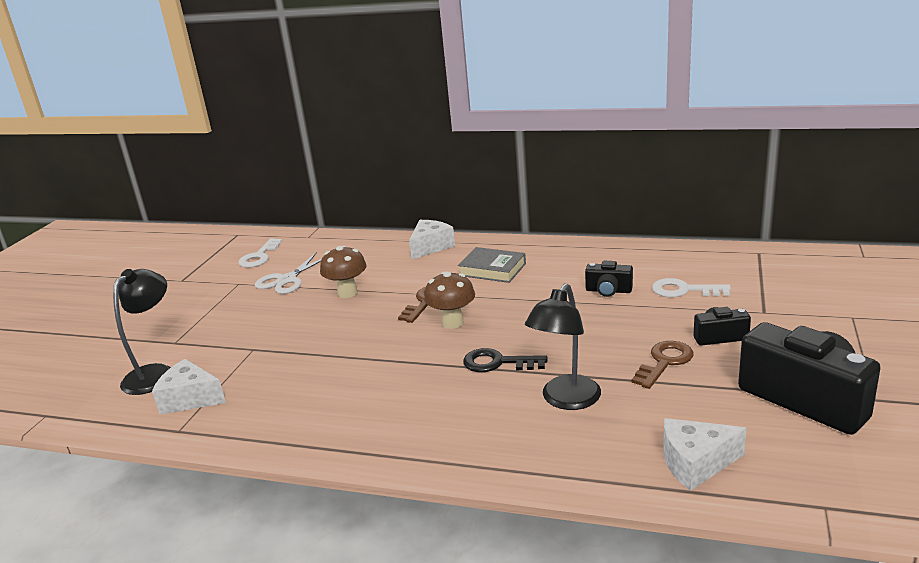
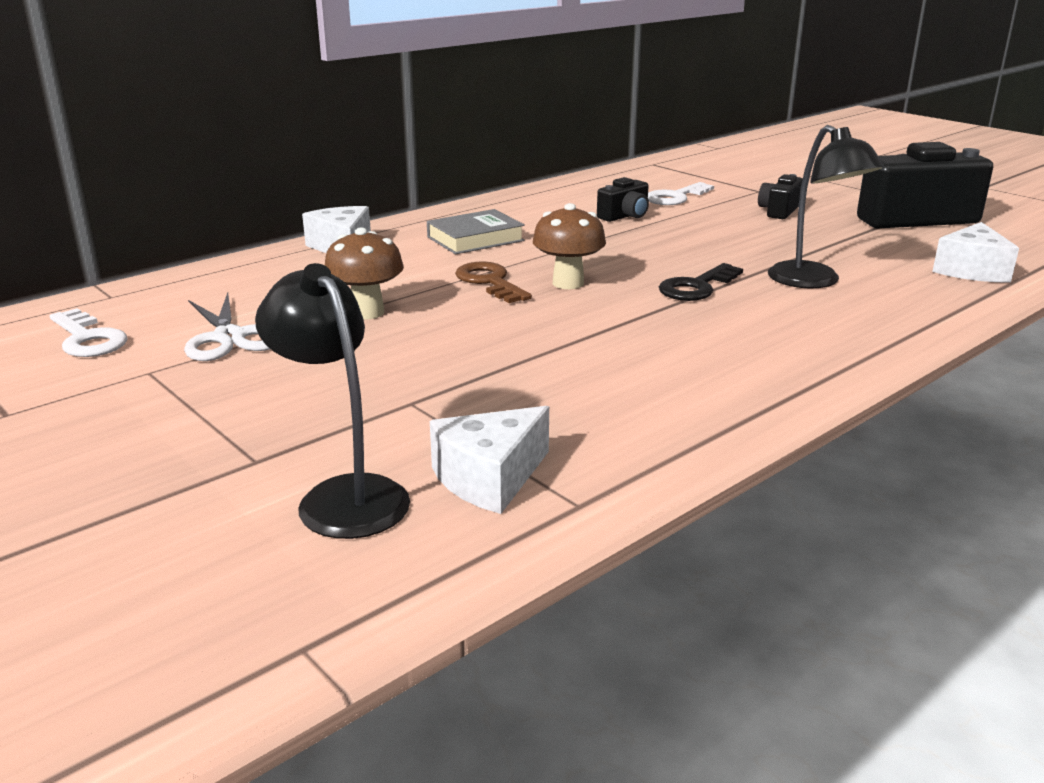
camera: 60 degrees left, 0 degrees up
brown key [631,341,693,389] -> none

